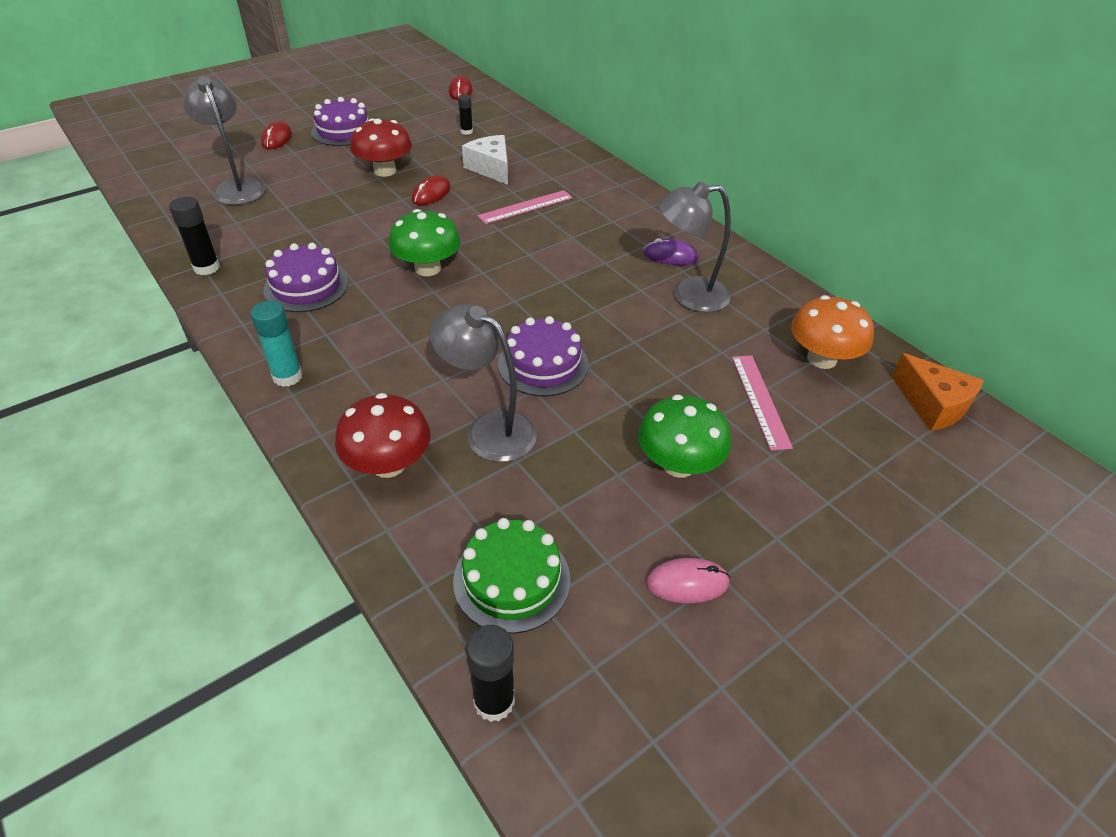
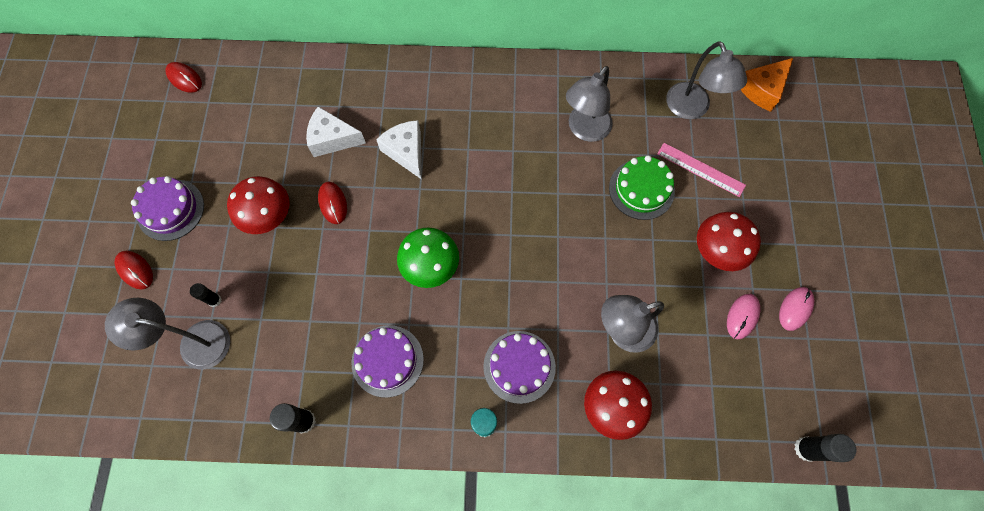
camera: 50 degrees left, 25 degrees up
green cake [453,518,570,634] -> green cake moved to [609,155,675,220]
black glue stick [458,95,473,135] -> black glue stick moved to [190,283,221,307]
pink ruler [478,190,573,224] -> white cheese [376,120,422,180]
purple cake [498,316,588,396] -> purple cake moved to [483,331,556,404]
green mushroom [638,395,731,478] -> red mushroom [697,212,761,271]
purple mouse [643,238,699,265] -> none
orange mushroom [791,295,874,369] -> grey lamp [666,41,747,119]
orange cheese [891,353,984,431] -> orange cheese turned 135 degrees clockwise [741,58,793,112]
none -> pink mouse [727,294,760,340]

